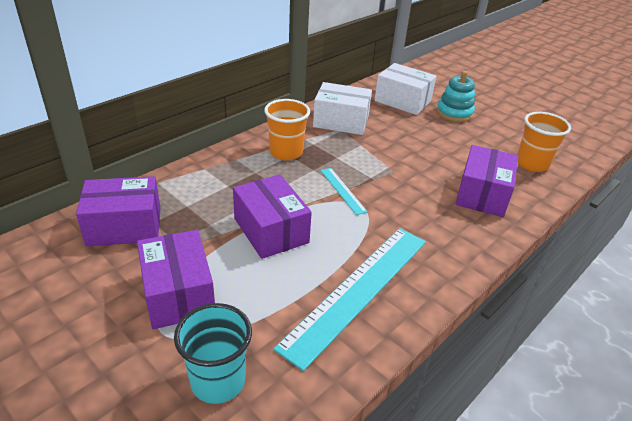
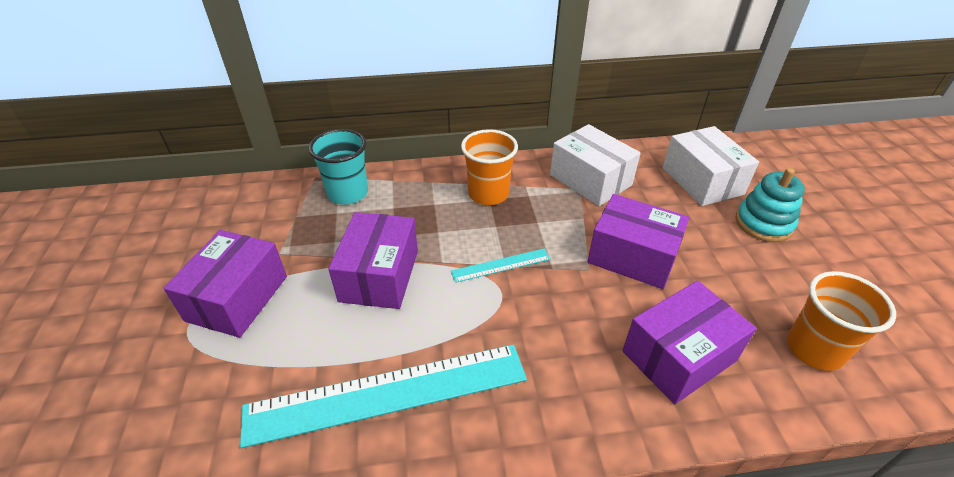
camera: 40 degrees right, 5 degrees up
purple box [76,176,161,247] -> purple box moved to [587,194,689,289]
turquoise cup [174,303,252,404] -> turquoise cup moved to [308,129,368,205]
turquoise ruler [321,168,368,215] -> turquoise ruler turned 60 degrees clockwise [451,249,550,283]

